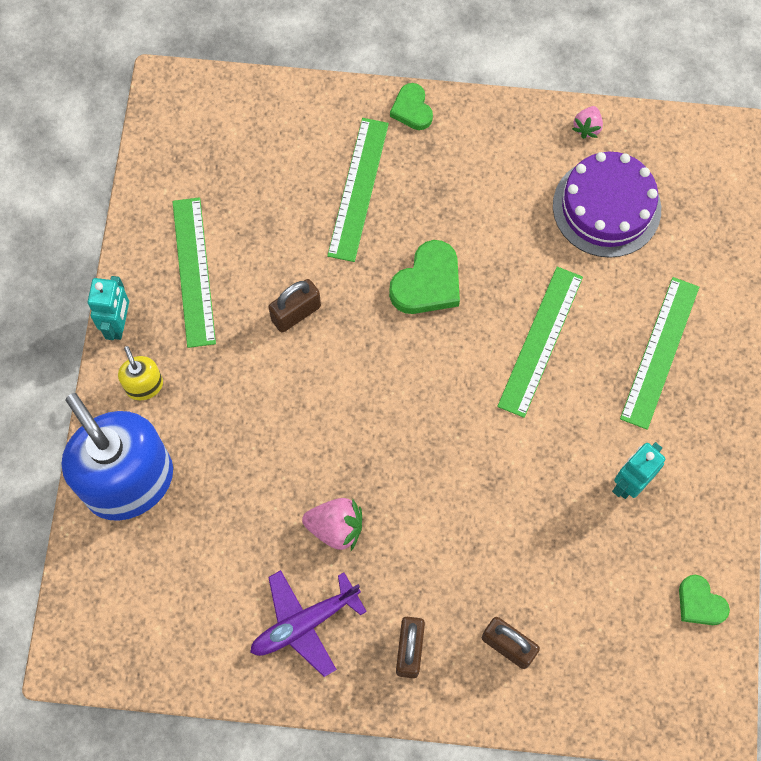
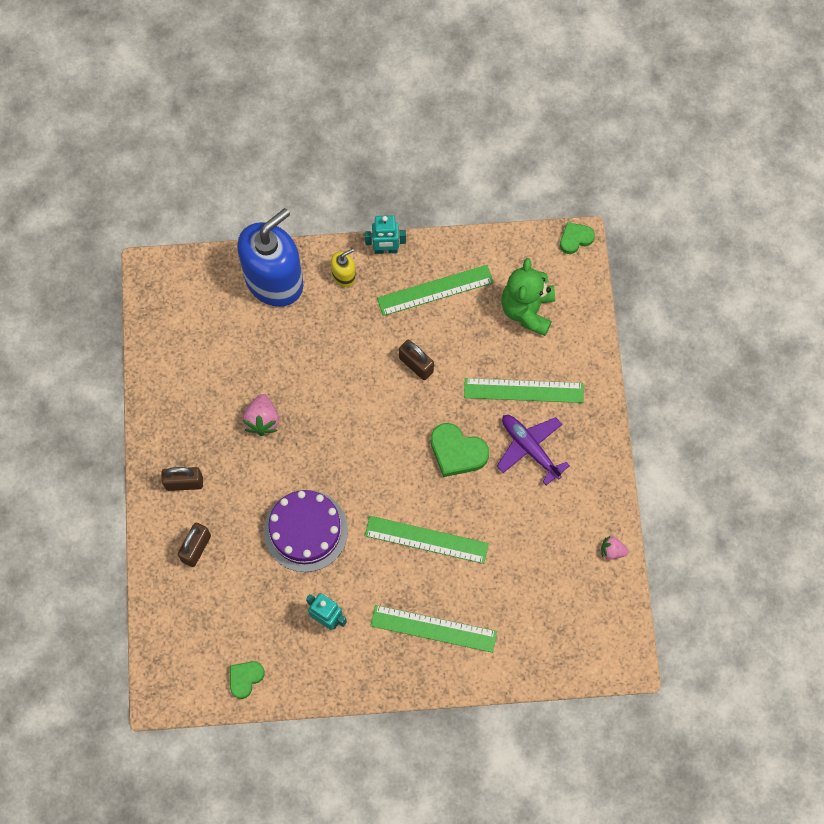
camera: 80 degrees right, 0 degrees up
purple plane [250,570,367,677] -> purple plane moved to [497,415,570,485]
green heart [390,83,433,130] -> green heart moved to [560,222,595,254]
purple cake [553,152,661,258] -> purple cake moved to [264,490,348,572]
none -> green teddy bear [501,258,555,336]

